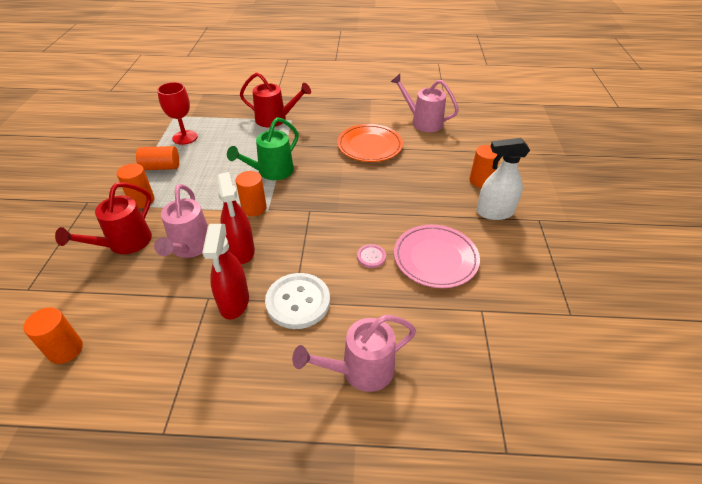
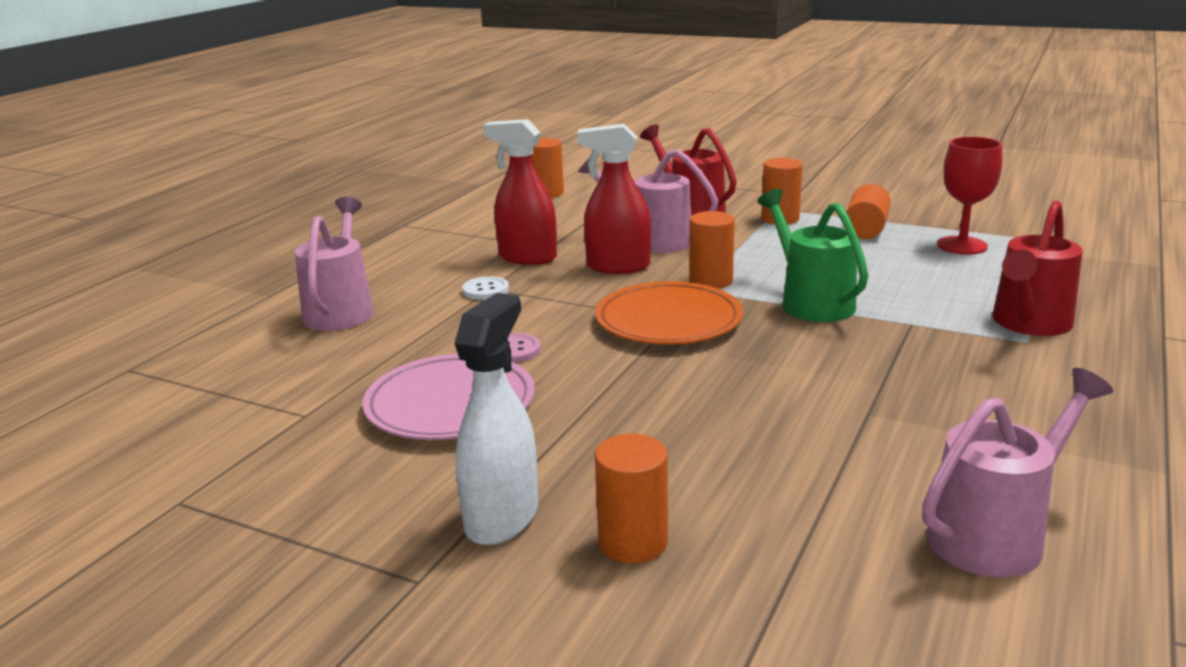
camera: 115 degrees right, 20 degrees down
white button [265,273,330,329] -> white button [462,276,509,300], size x0.50
orange plate [337,124,403,162] -> orange plate moved to [595,281,743,345]

